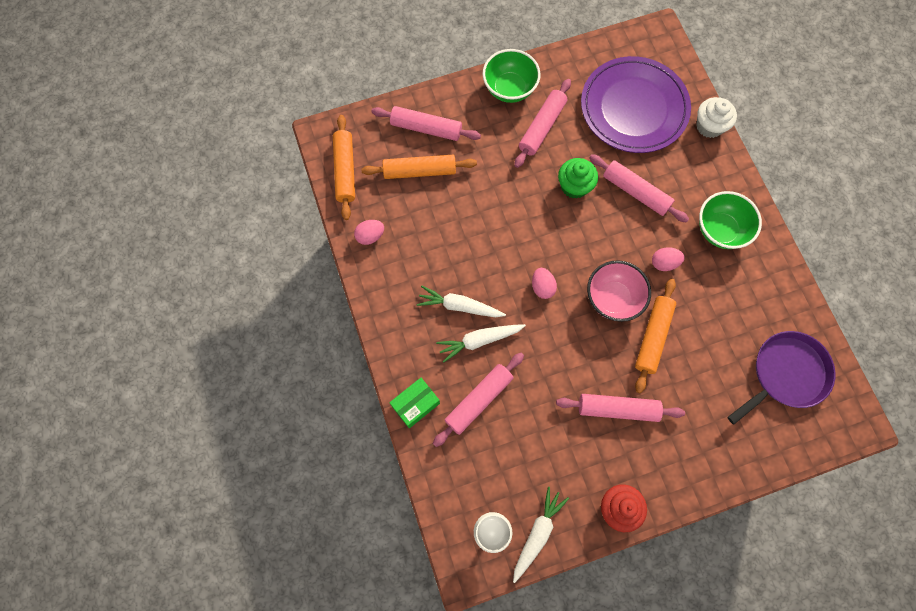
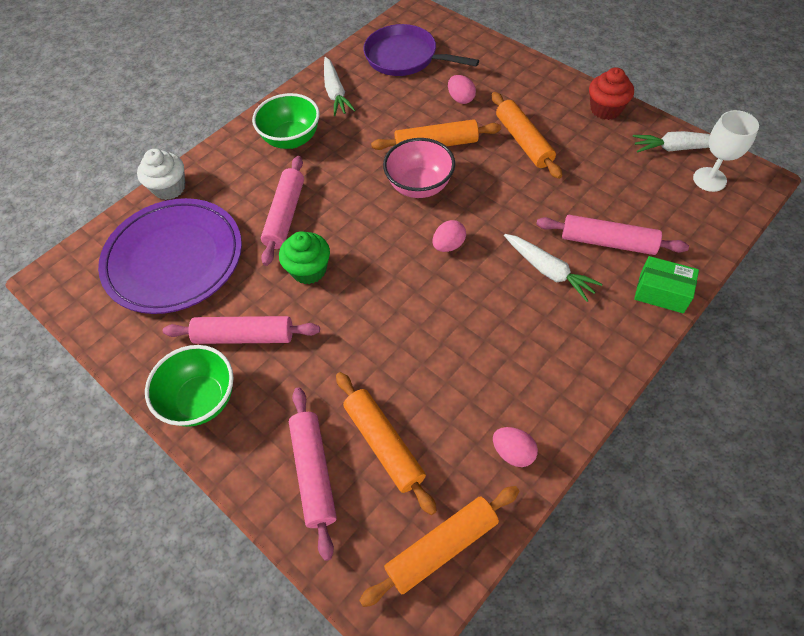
camera: 115 degrees left, 15 degrees down
white carrot [417,286,506,317] -> white carrot moved to [324,57,356,116]
pink rolling pin [556,394,685,422] -> orange rolling pin [491,92,562,179]
pink egg [652,247,685,271] -> pink egg moved to [448,75,476,104]

